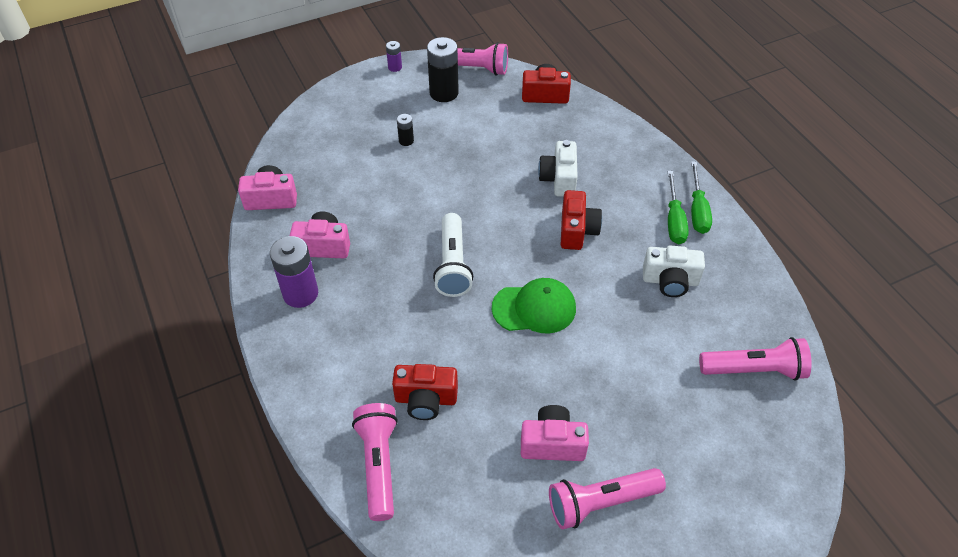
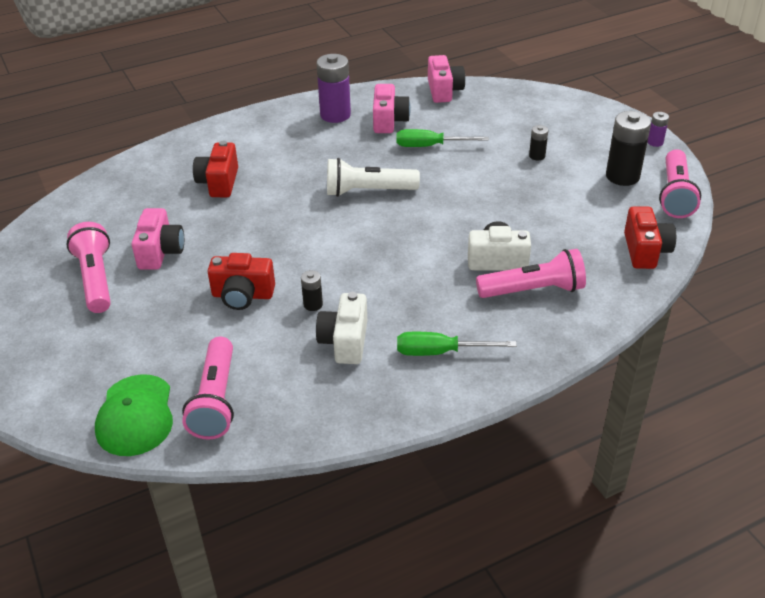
camera: 90 degrees right, 10 degrees down
pink flashlight [352,403,398,521] -> pink flashlight moved to [476,249,586,298]
green cap [492,278,576,334] -> green cap moved to [95,374,173,456]
red camera [561,190,602,250] -> red camera moved to [208,253,275,310]
green screwdriver [691,161,712,234] -> green screwdriver moved to [397,129,489,147]
none -> black battery [301,270,323,311]

